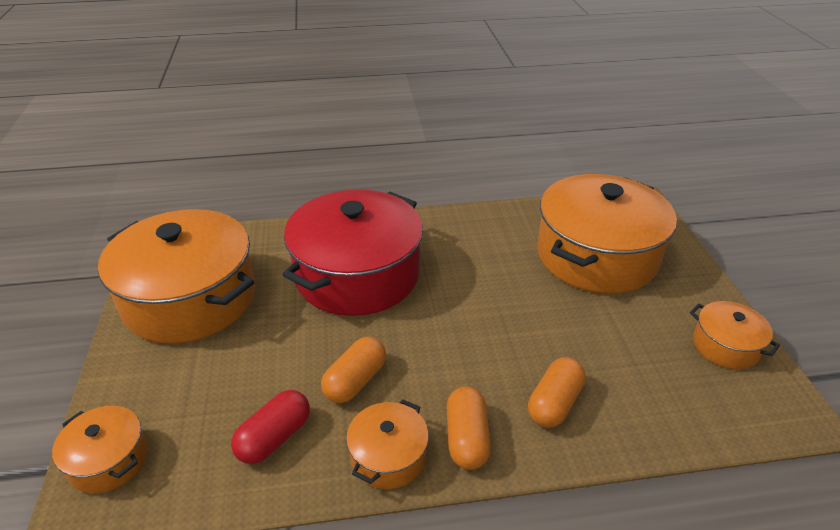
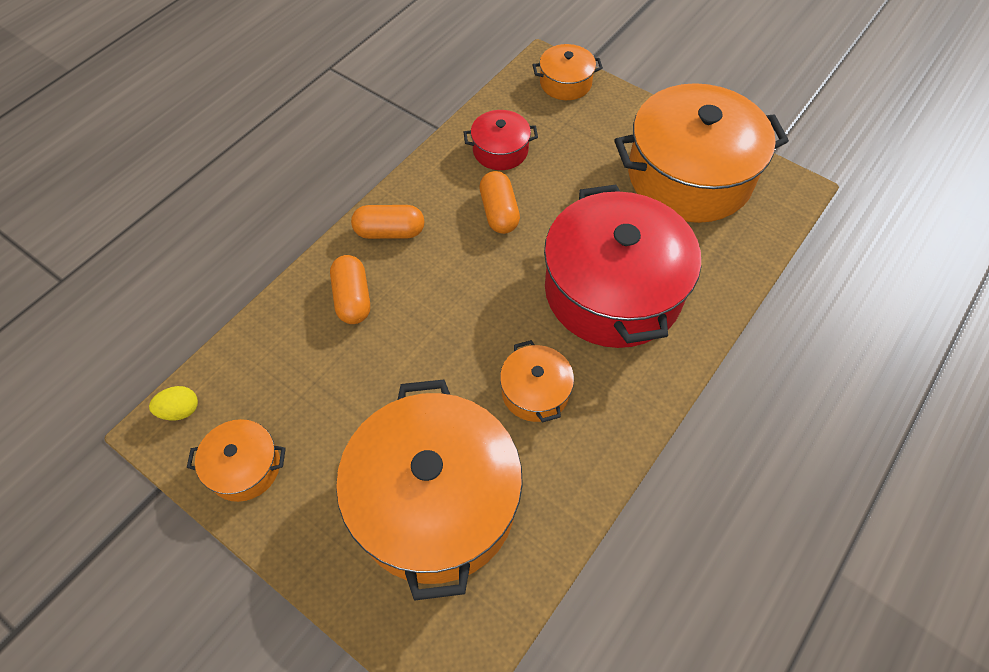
camera: 135 degrees right, 20 degrees up
red capsule [231,390,310,464] -> red pot [464,110,538,170]
orange pot [346,399,429,489] -> orange pot moved to [500,340,574,423]
orange capsule [447,386,491,470] -> orange capsule turned 45 degrees counterclockwise [351,205,424,239]
none -> yellow egg [149,386,198,420]

